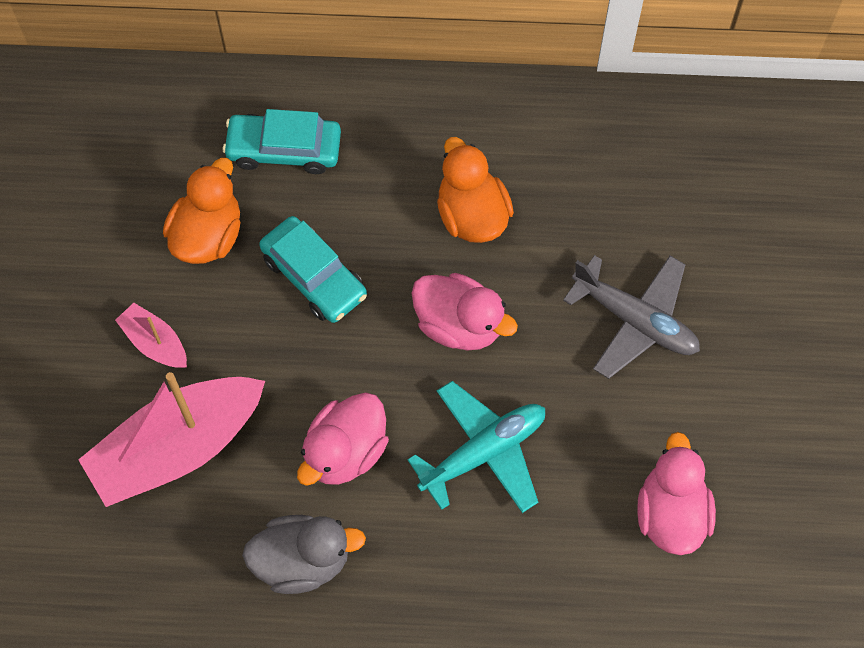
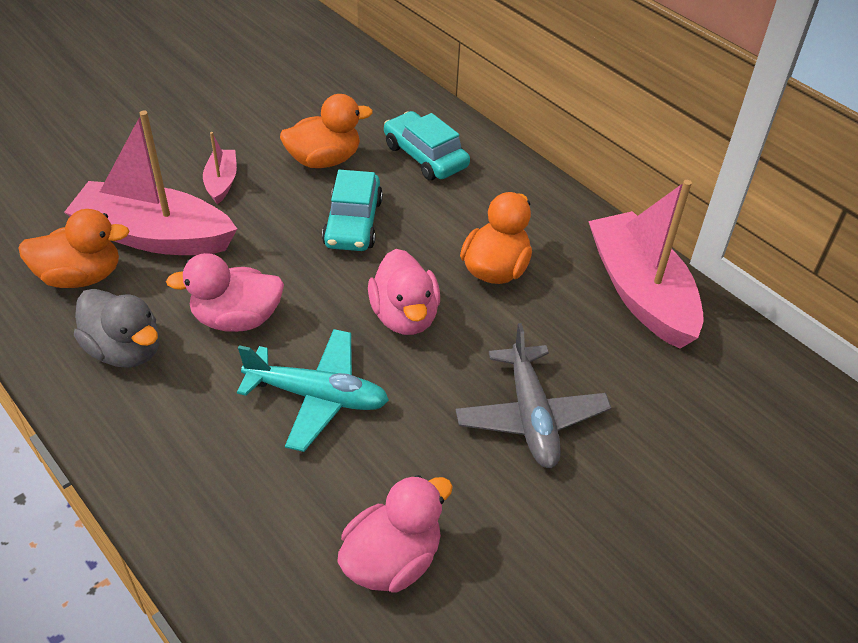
camera: 45 degrees right, 20 degrees down
none -> orange duck [18,209,130,288]
none -> pink boat [588,180,704,349]

